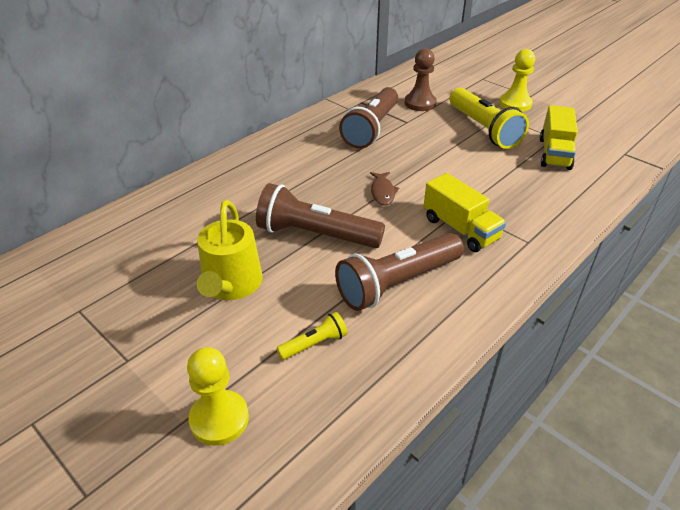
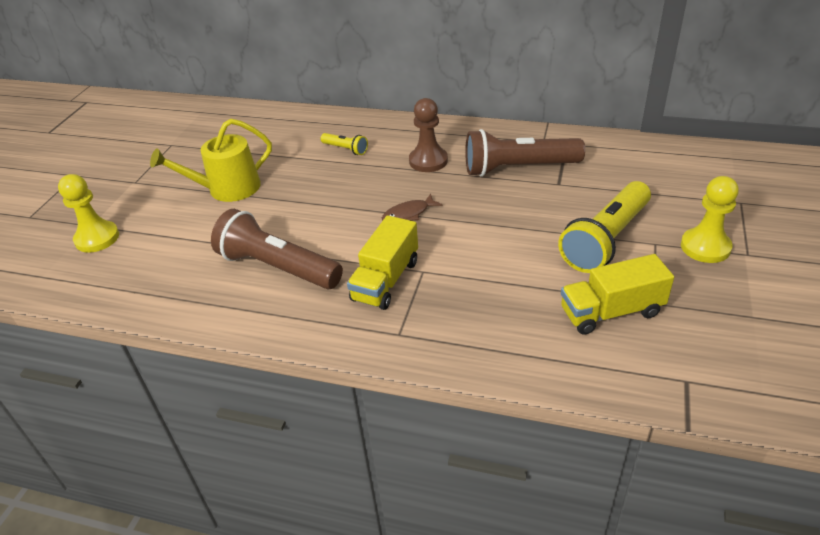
camera: 65 degrees right, 0 degrees up
brown flashlight [256,183,385,248] -> none
yellow flashlight [277,312,347,360] -> yellow flashlight moved to [321,133,368,155]
brown pawn [405,48,437,111] -> brown pawn moved to [409,98,448,172]

